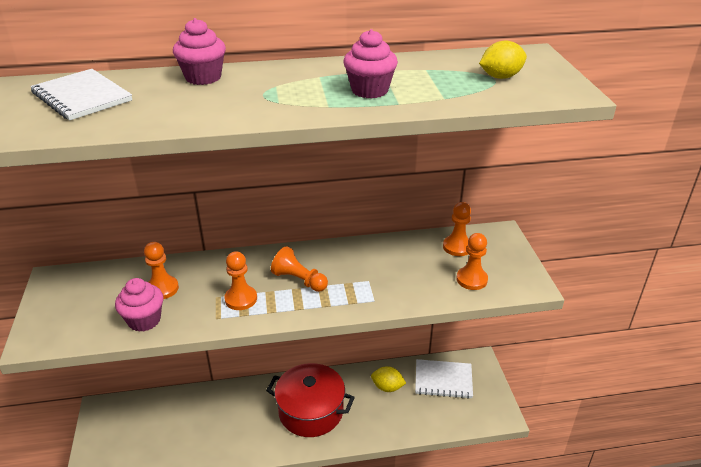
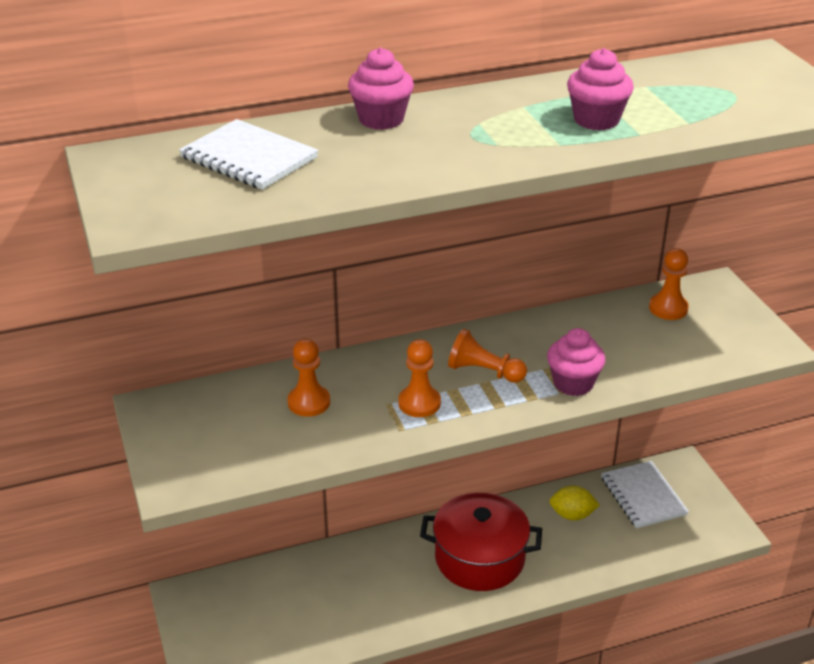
camera: 10 degrees left, 0 degrees up
pink cupcake [115,278,163,332] -> pink cupcake moved to [547,328,606,396]
white notebook [415,359,473,399] -> white notebook turned 75 degrees clockwise [601,461,689,528]
orange pawn [456,233,488,290] -> none
yellow lemon [479,41,527,79] -> none

